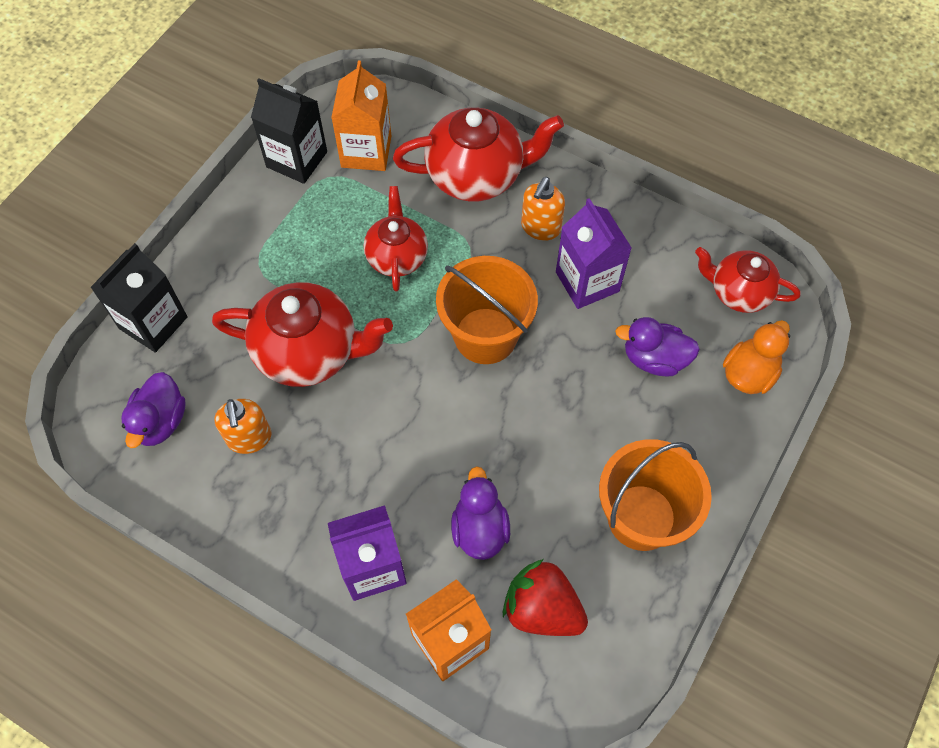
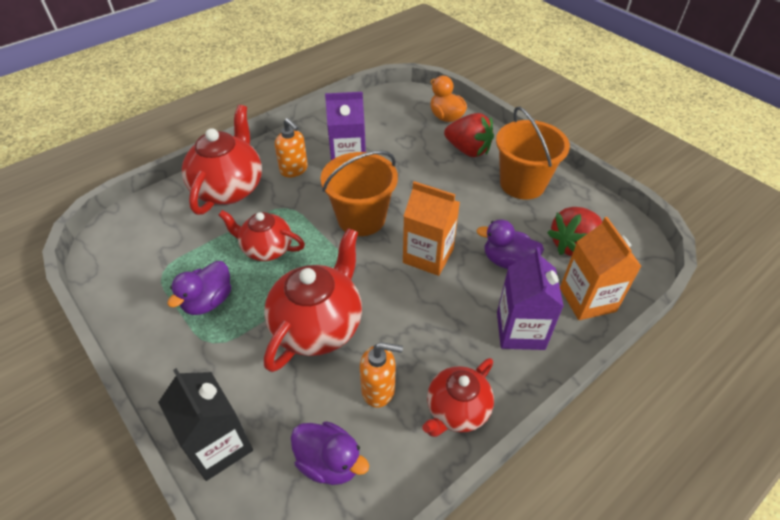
camera: 70 degrees left, 15 degrees down
black carton [251,78,327,184] -> none
orange carton [331,61,391,171] -> orange carton moved to [403,181,460,276]
purple duck [615,317,700,376] -> purple duck moved to [167,261,231,315]
red teapot [695,247,801,313] -> red teapot moved to [422,358,494,437]
none -> red strawberry [444,113,494,157]

